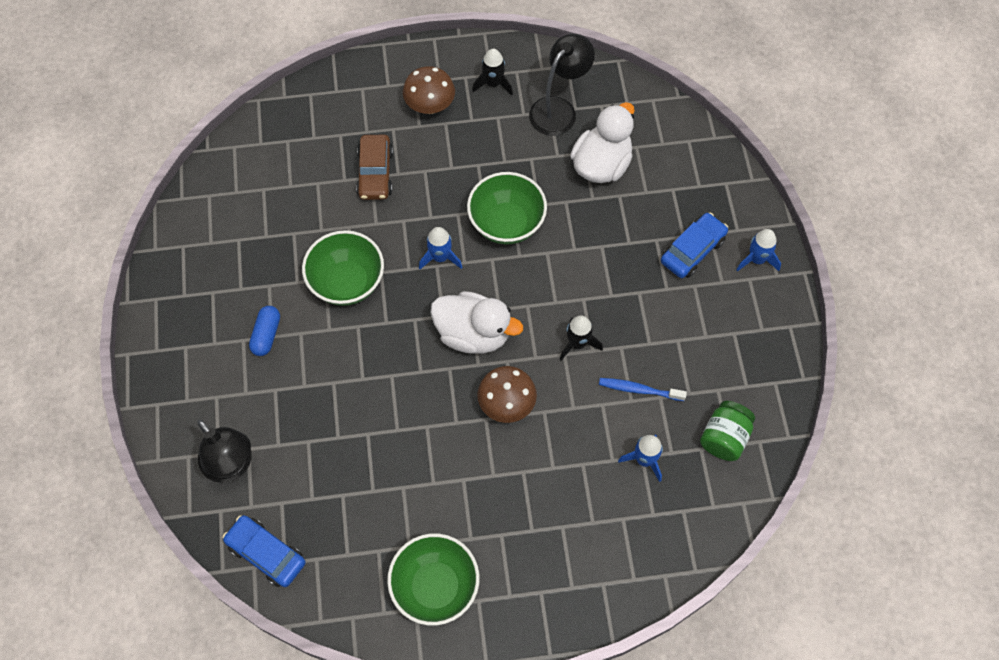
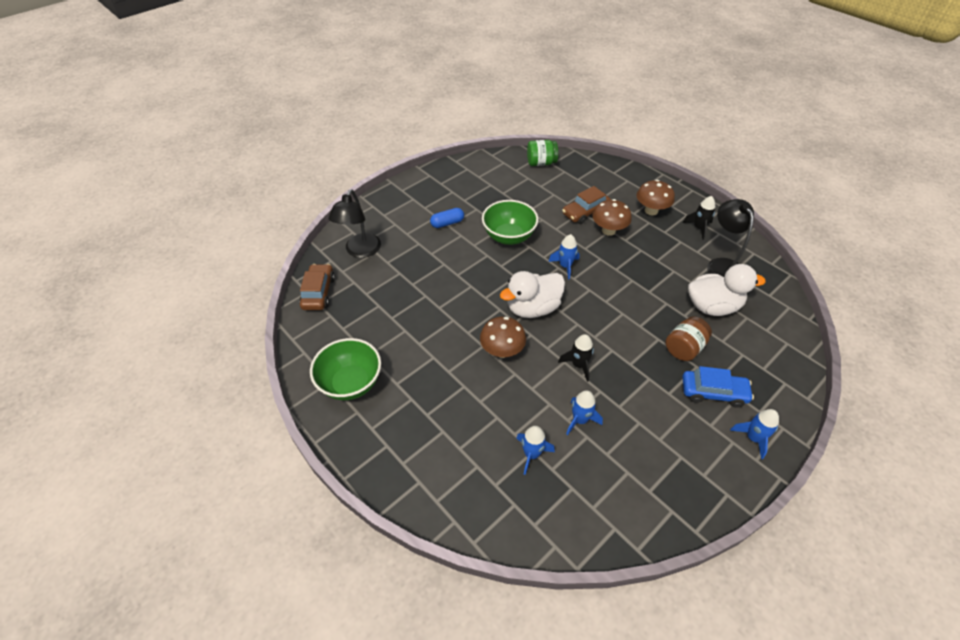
camera: 55 degrees right, 15 degrees down
blue car [222,515,306,587] -> brown car [299,264,335,310]
white duck [431,291,523,354] -> white duck turned 75 degrees clockwise [500,271,565,318]
green bowl [467,172,547,244] -> none
black lamp [529,34,595,136] -> black lamp turned 105 degrees counterclockwise [707,199,754,277]
blue toothbrush [599,378,687,401] -> blue rocket [566,390,603,435]
green jar [700,401,755,461] -> green jar moved to [527,140,558,166]
none -> brown mushroom [593,199,632,236]
none -> brown jar [665,316,712,361]

